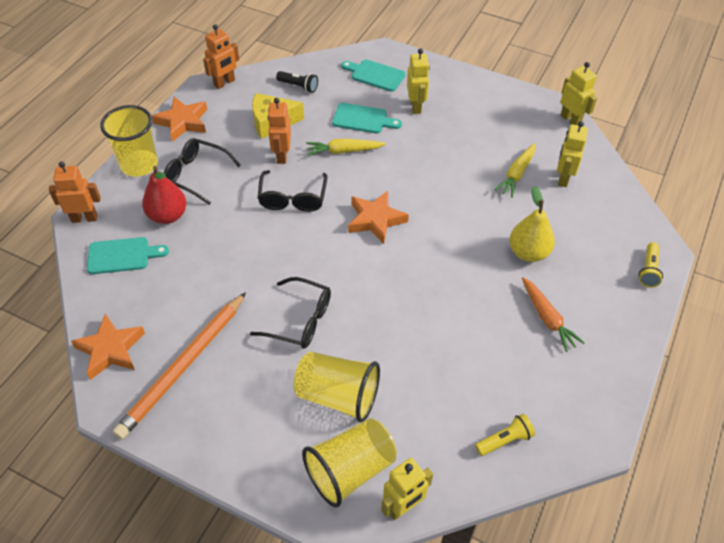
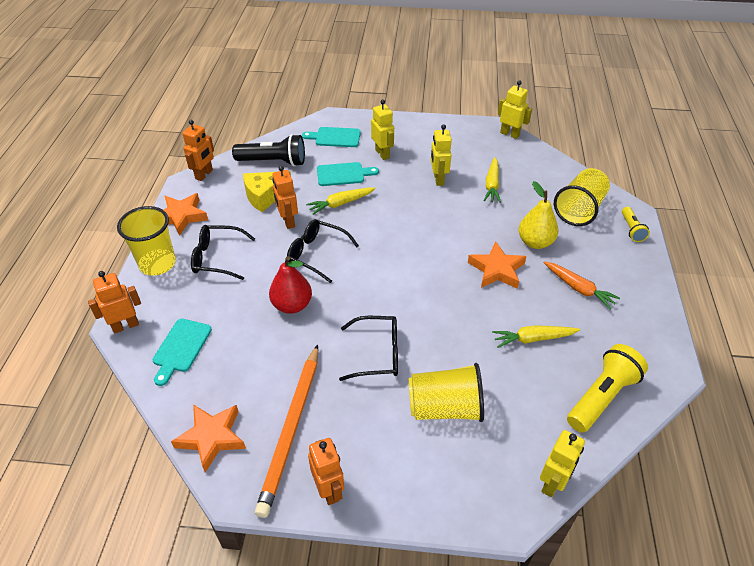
camera: 20 degrees left, 5 degrees down
turquoise cutting board [87,237,169,274] -> turquoise cutting board turned 135 degrees clockwise [153,319,212,386]
red pear [142,166,187,224] -> red pear moved to [269,256,312,314]
black glasses [258,170,327,212] -> black glasses turned 135 degrees clockwise [287,219,359,283]
black flashlight [276,71,318,93] -> black flashlight [232,134,305,167], size x1.82
yellow cup [302,418,397,508] -> yellow cup moved to [554,168,610,226]
orange star [348,191,409,244] -> orange star moved to [468,242,527,289]
yellow flashlight [475,414,535,456] -> yellow flashlight [567,344,648,433], size x1.82
yellow robot [557,121,588,187] -> yellow robot moved to [431,124,452,186]
none -> orange robot [308,438,344,505]
none -> yellow carrot [492,325,580,348]

